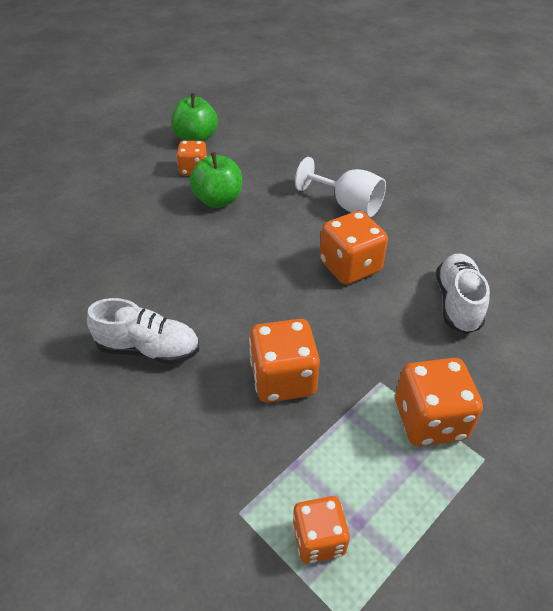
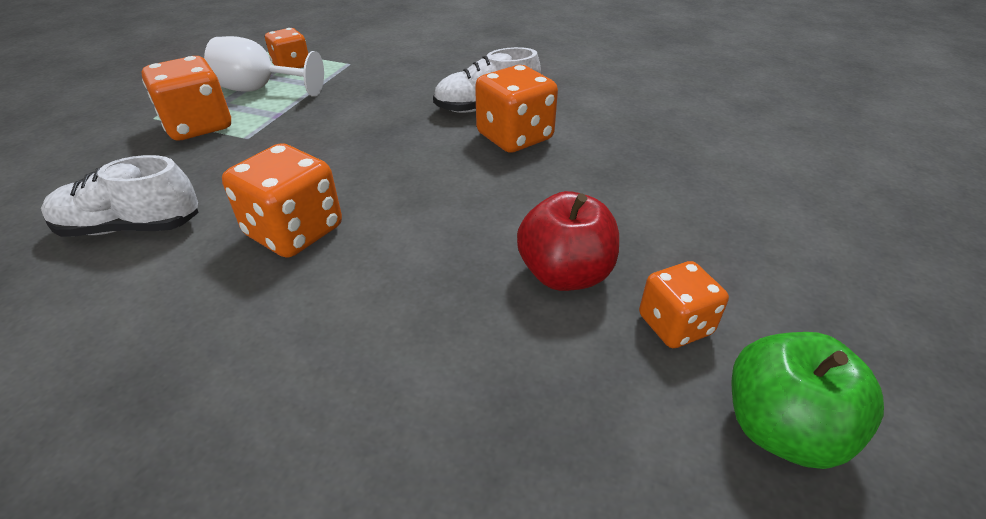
camera: 155 degrees right, 5 degrees down
green apple [190,152,242,208] -> red apple [517,191,619,291]
orange dice [249,319,320,403] -> orange dice moved to [475,65,558,153]
white goblet [295,157,386,217] -> white goblet moved to [204,36,324,97]
white shoe [436,253,490,334] -> white shoe turned 105 degrees clockwise [41,155,199,237]

